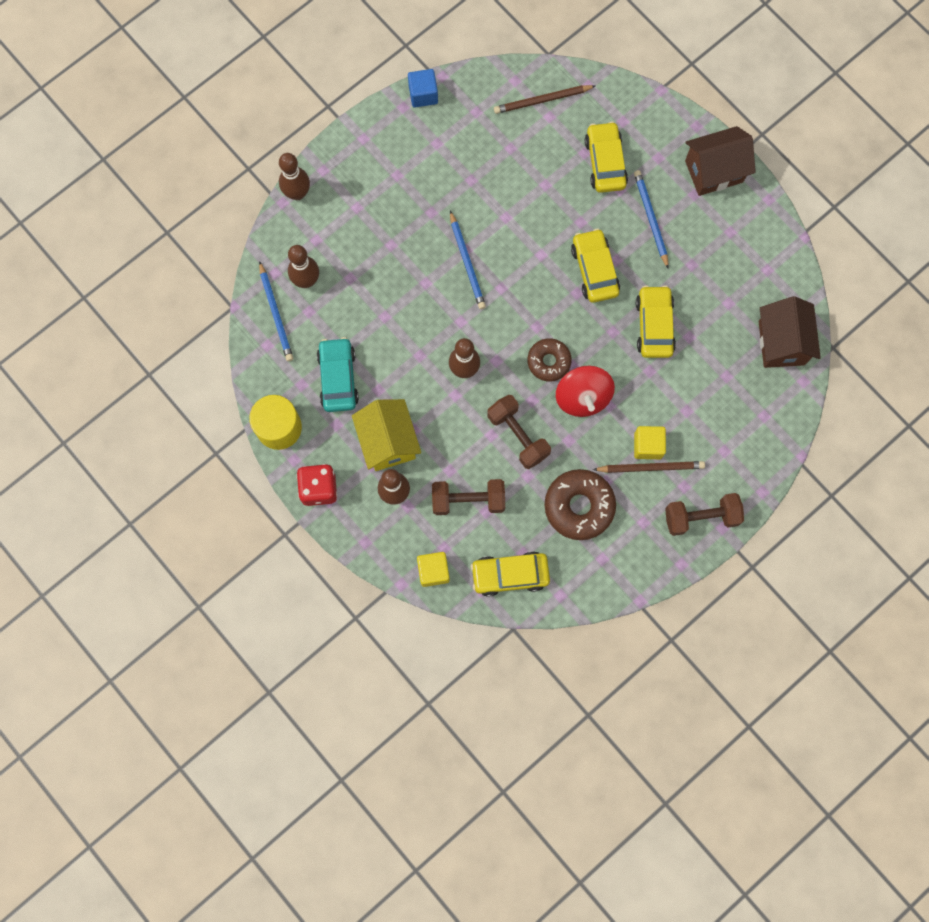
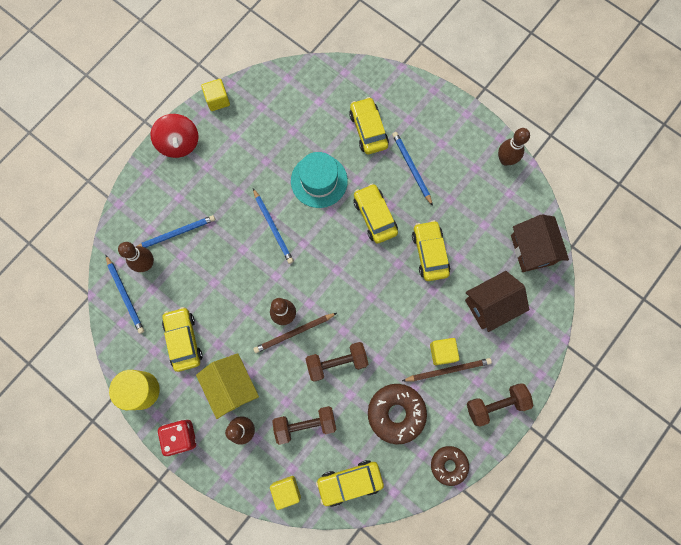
camera: 10 degrees left, 0 degrees up
brown bowling pin [279,153,310,200] -> brown bowling pin moved to [498,128,530,165]
turquoise car [317,337,359,412] -> yellow car [162,307,203,372]
blue cube [408,69,438,107] -> yellow cube [201,79,230,111]
brown dumbbell [487,395,551,469] -> brown dumbbell turned 60 degrees counterclockwise [306,342,368,382]
brown pencil [494,85,595,114] -> brown pencil moved to [253,313,337,353]
brown donut [527,338,572,382] -> brown donut moved to [431,446,469,486]
red spinning top [556,366,615,417] -> red spinning top moved to [150,114,198,158]
brown house [685,126,756,196] -> brown house moved to [465,271,529,332]
none -> blue pencil [138,215,215,248]
none -> turquoise hat [291,152,348,208]

